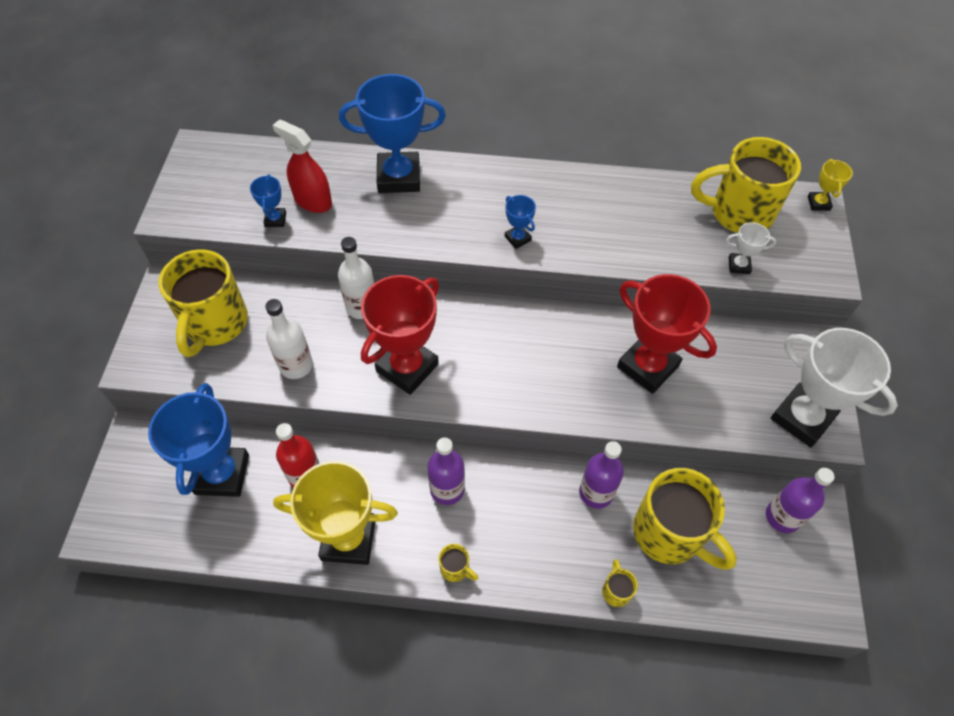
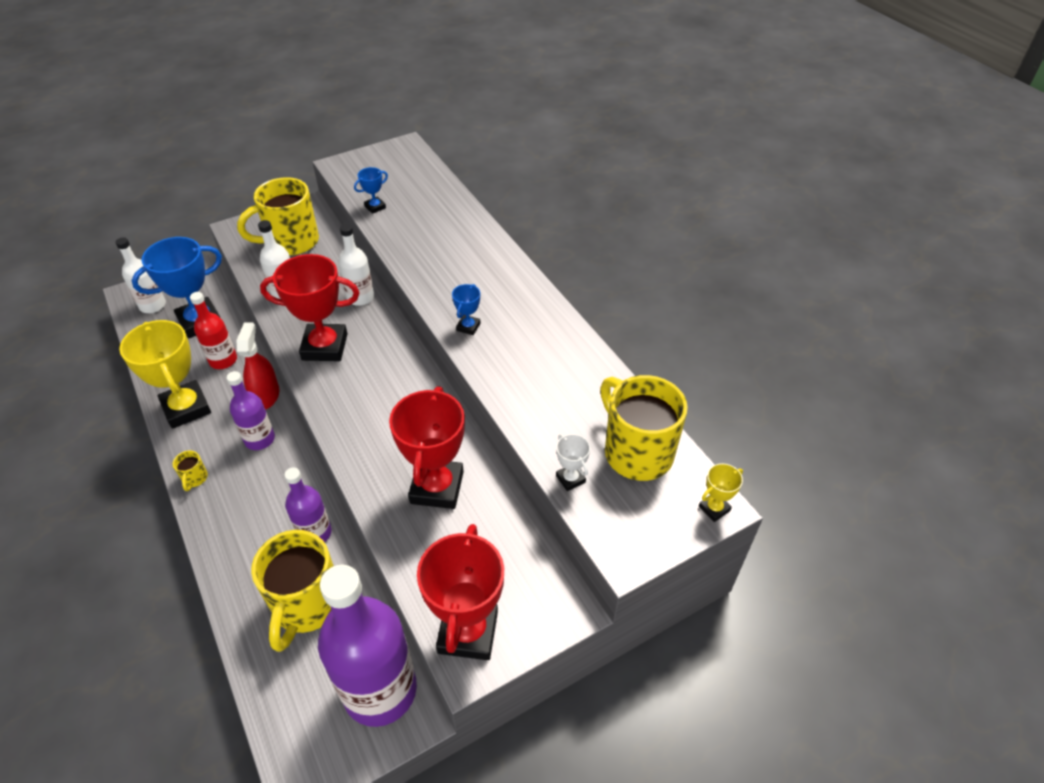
camera: 55 degrees right, 10 degrees down
red spray bottle [273,119,332,213] -> red spray bottle moved to [237,323,279,410]
blue trophy [339,74,446,193] -> none
yellow mug [602,559,638,607] -> none
purple bottle [766,468,834,533] -> purple bottle [318,565,417,727], size x1.93
white trophy [770,328,898,447] -> red trophy [417,524,504,660]
none -> white bottle [115,237,166,313]

